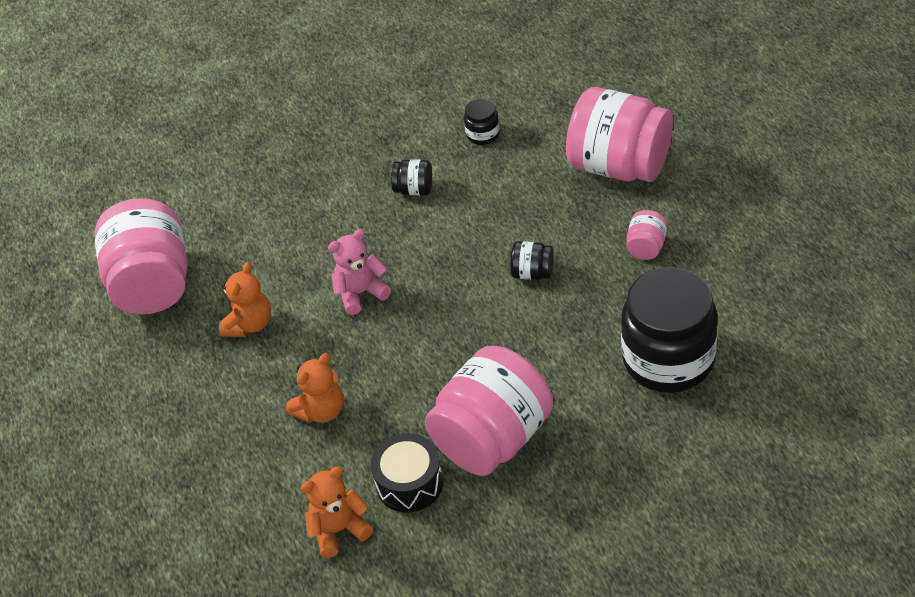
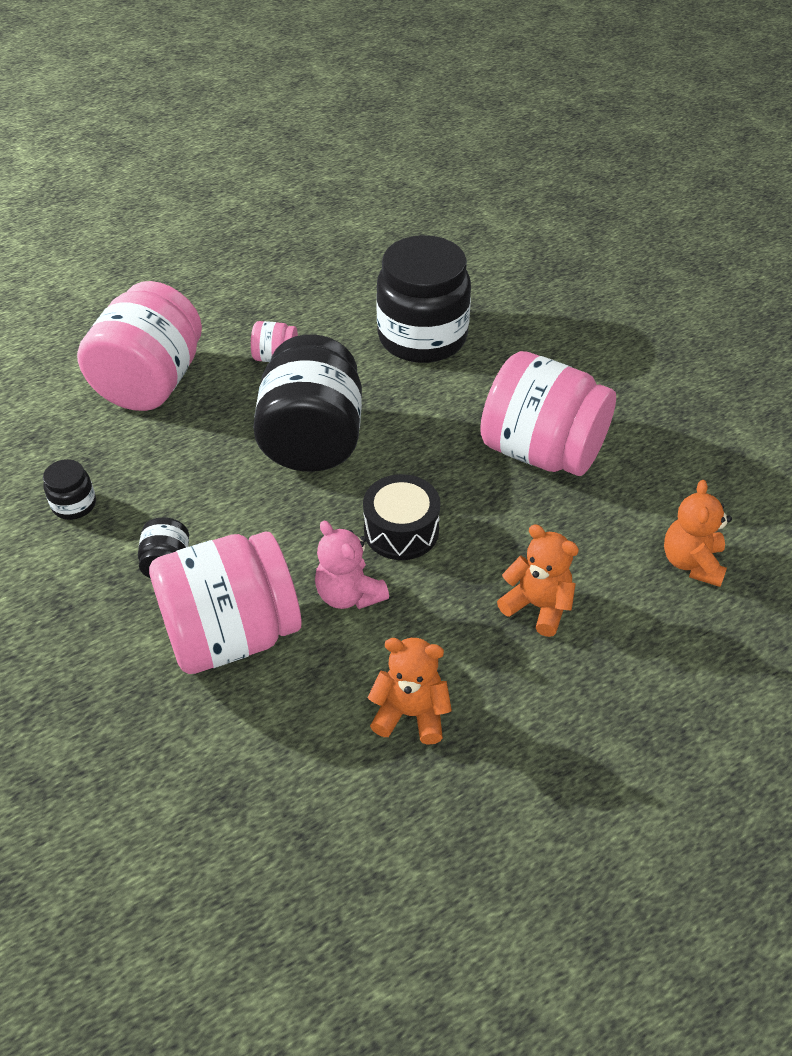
camera: 105 degrees left, 0 degrees up
pink jar [94,198,188,314] -> pink jar moved to [149,532,302,674]
orange teddy bear [300,466,373,558] -> orange teddy bear turned 45 degrees clockwise [664,480,732,587]
black drum [370,433,443,512] -> black drum moved to [363,474,440,560]
black jar [510,241,553,280] -> black jar [253,334,362,472], size x2.35

